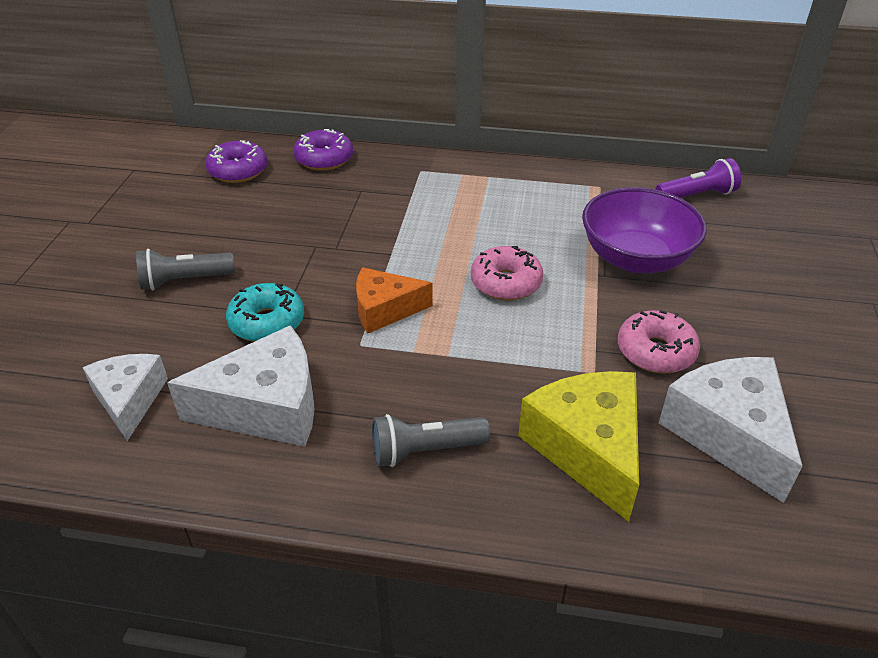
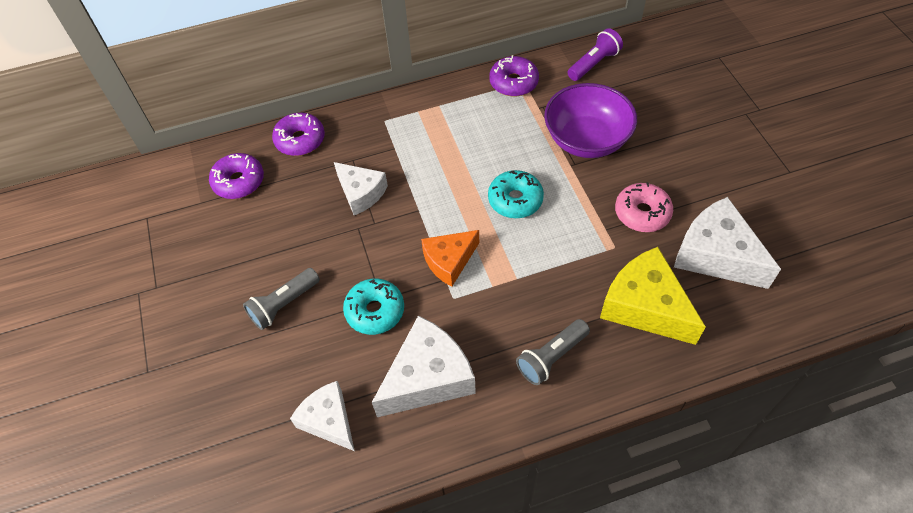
camera: 25 degrees left, 15 degrees up
pink donut [471,246,544,301] -> turquoise donut [488,170,544,218]
none -> white cheese [334,162,388,215]
none -> purple donut [489,55,539,96]

